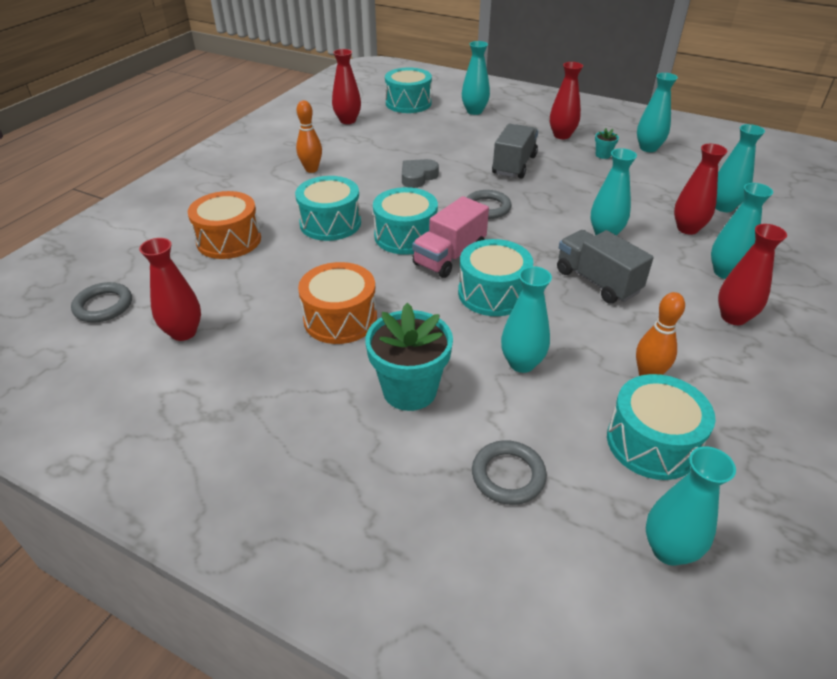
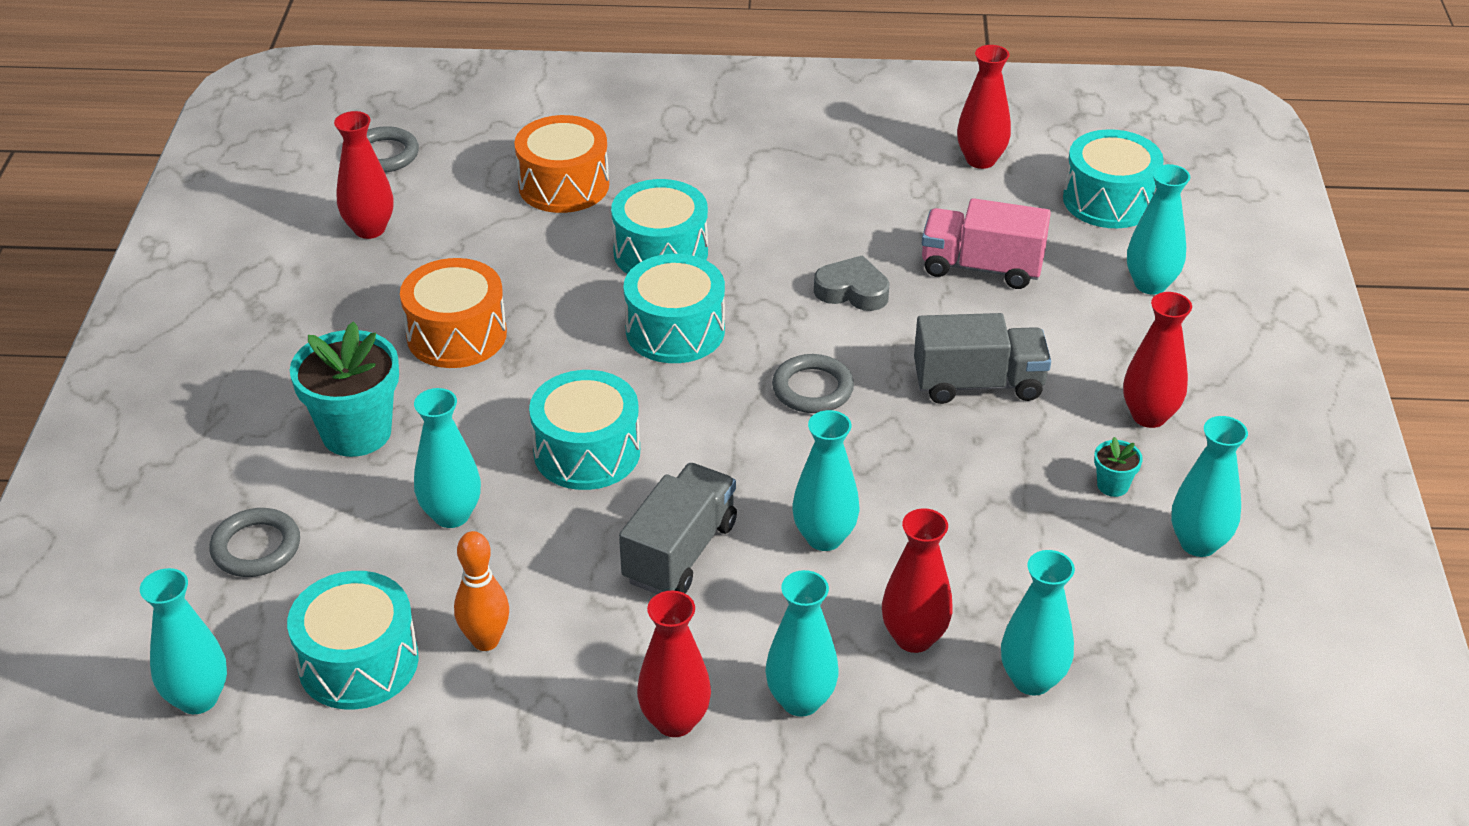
camera: 65 degrees right, 0 degrees up
orange bowling pin [296,100,322,173] -> none
pink truck [412,196,489,278] -> pink truck moved to [922,198,1051,289]

